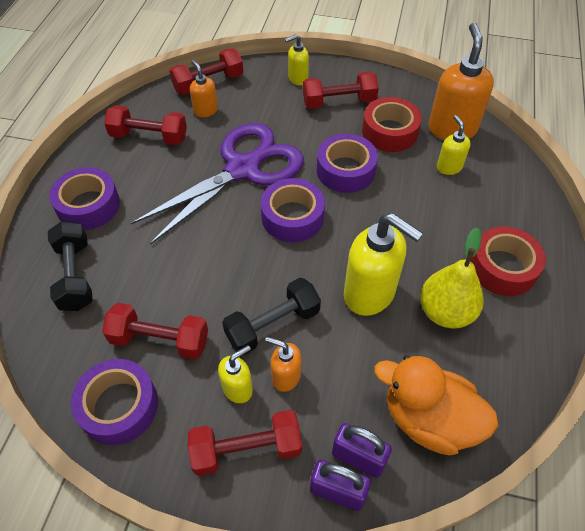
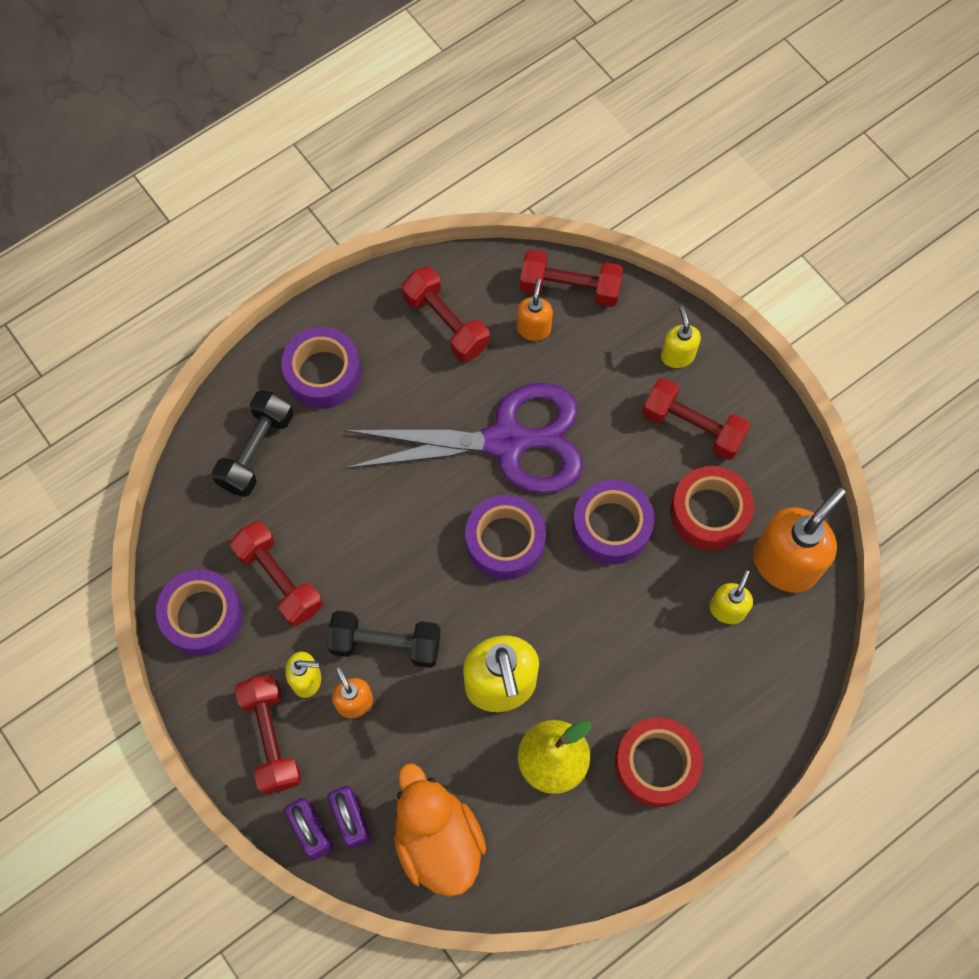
camera: 40 degrees right, 15 degrees up
red dumbbell [188,410,302,476] -> red dumbbell turned 45 degrees clockwise [235,675,301,794]
yellow soap dispenser [285,34,309,85] -> yellow soap dispenser turned 60 degrees clockwise [661,307,701,368]

